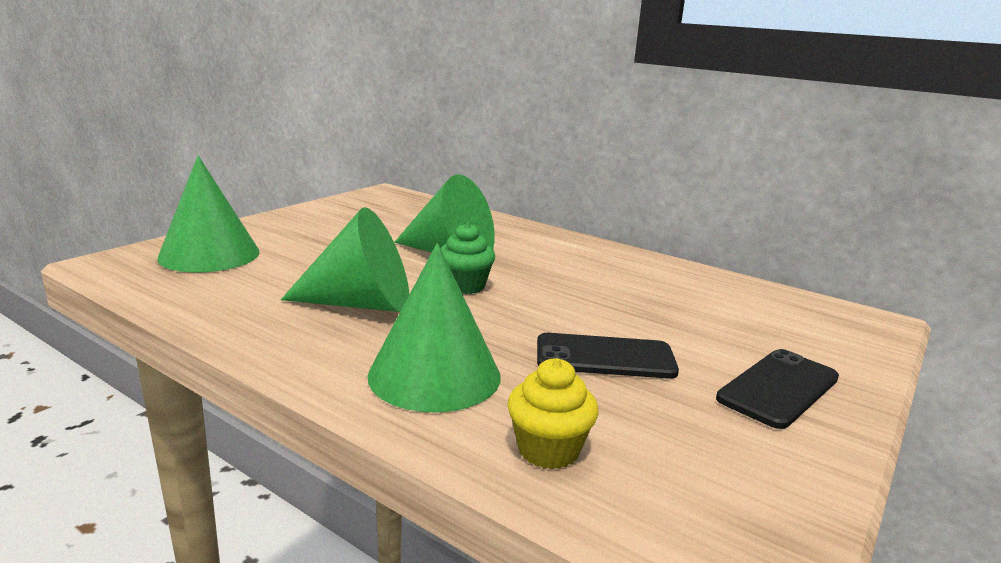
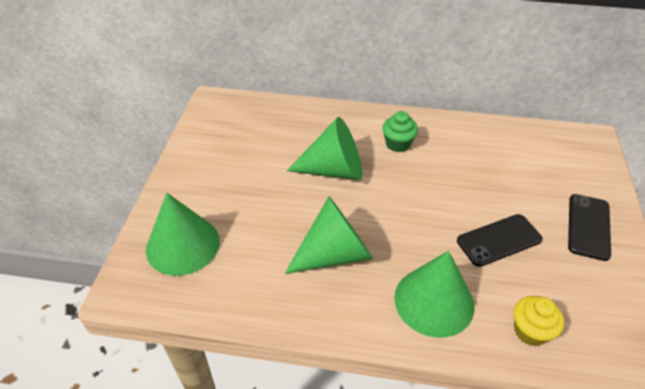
camera: 25 degrees left, 25 degrees up
green cupcake [441,223,495,294] -> green cupcake moved to [382,111,418,152]

